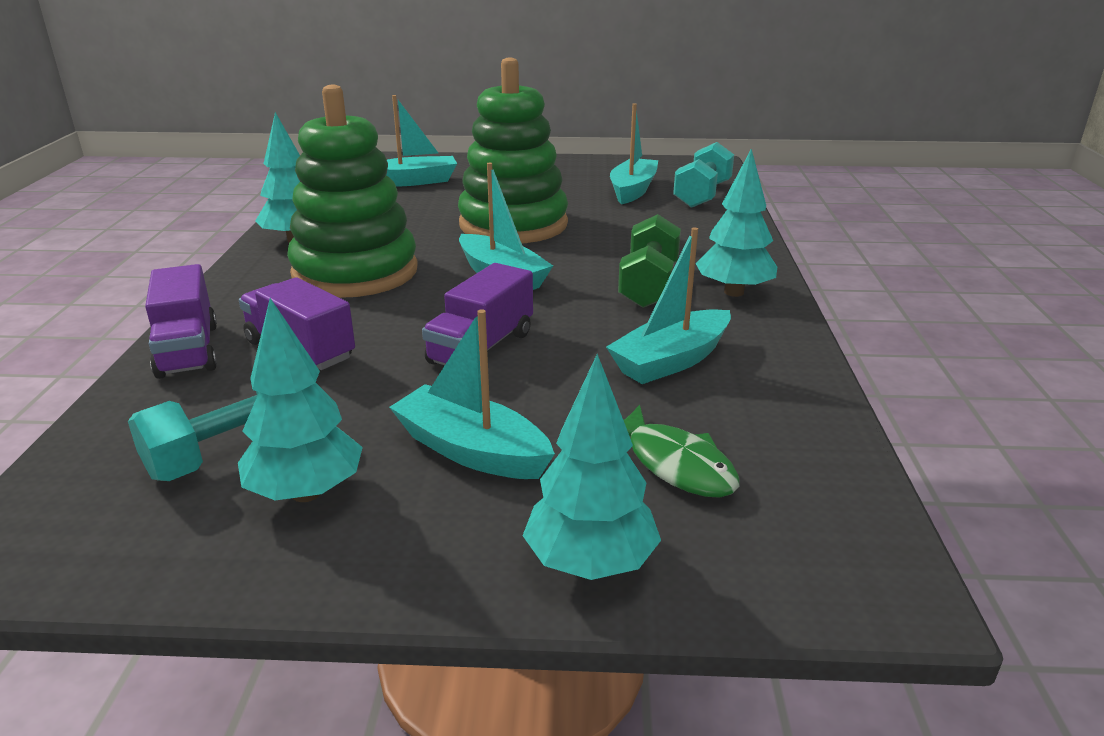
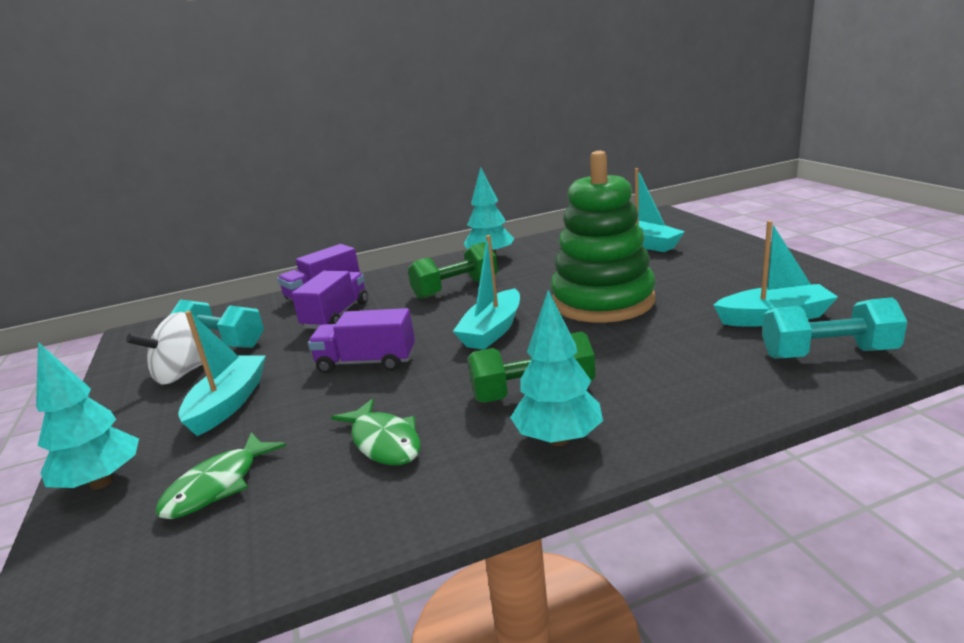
camera: 70 degrees right, 5 degrees down
turquoise tree [238,298,363,502] -> white spinning top [126,312,202,385]
green stacking toy [287,85,418,298] -> green dumbbell [408,242,498,299]
turquoise boat [606,227,731,384] -> green fish [331,398,421,465]

